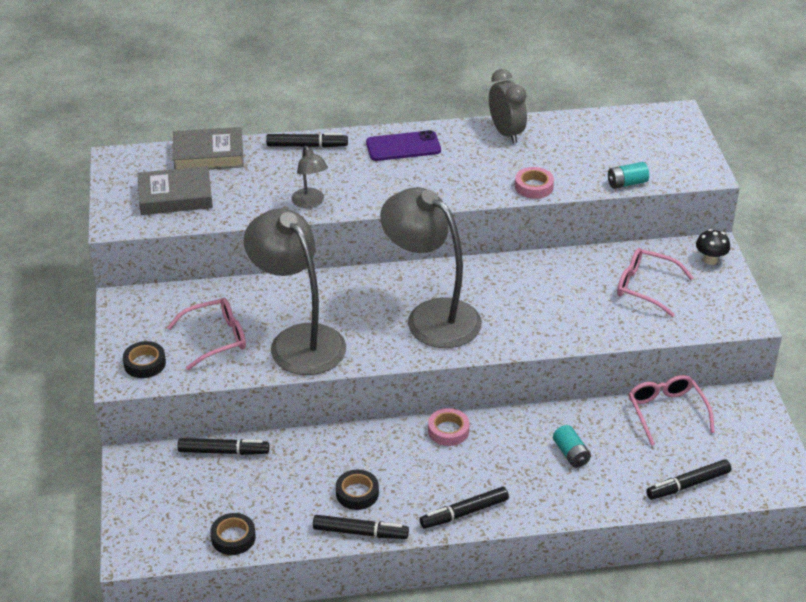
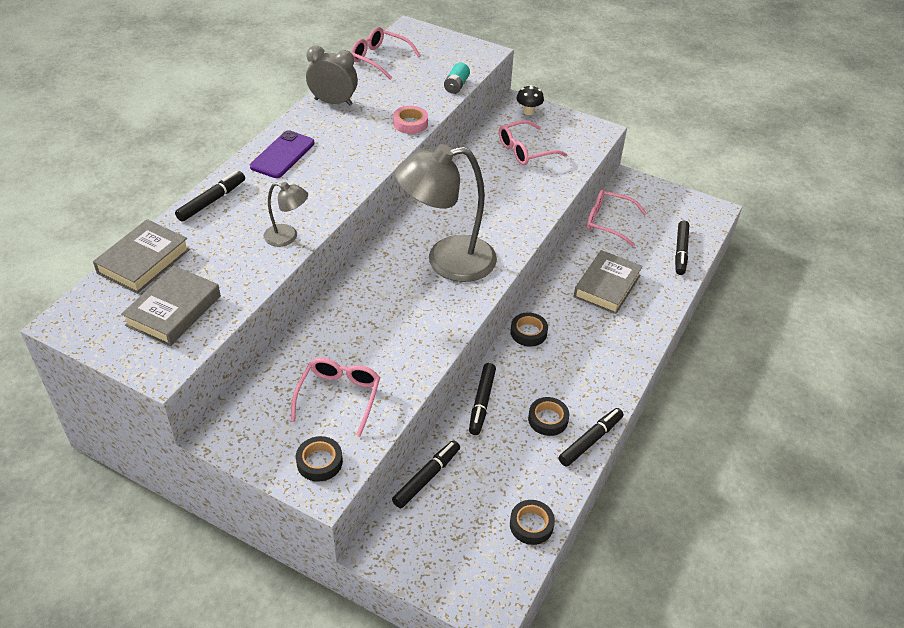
camera: 55 degrees left, 5 degrees up
grey lamp [244,208,346,375] -> none
black marker [420,487,509,529] -> black marker moved to [469,363,496,435]
pink tape [428,408,470,446] -> black tape [510,312,548,346]
turquoise battery [553,425,591,468] -> grey book [574,250,643,314]
none -> pink glasses [351,27,421,80]

